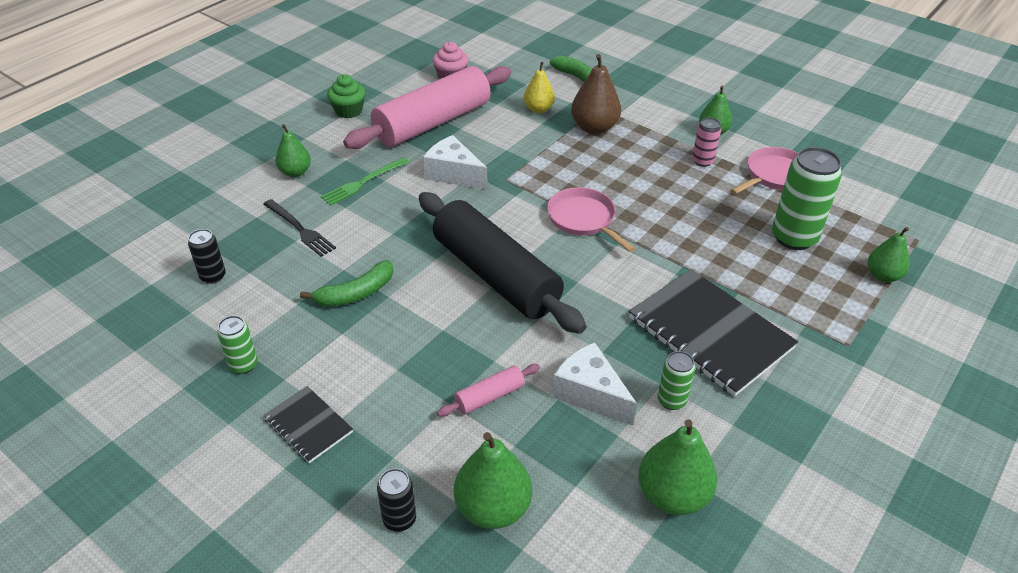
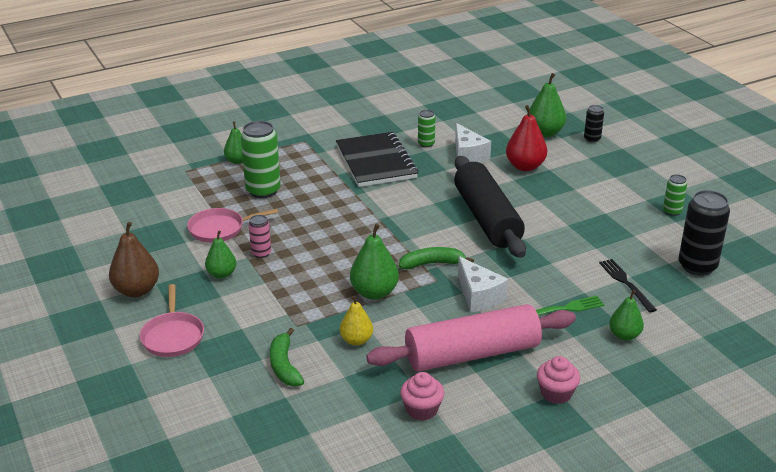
camera: 155 degrees left, 10 degrees down
black can [188,229,226,284] -> black can [679,190,730,276], size x1.91
black notebook [263,386,353,463] -> none
green banana [300,260,393,307] -> green banana moved to [399,247,474,269]
green cupcake [327,74,365,118] -> pink cupcake [537,356,580,404]
pink rolling pin [437,364,540,417] -> red pear [506,105,547,171]
pink pan [547,187,635,252] -> pink pan moved to [140,284,204,357]
brown pear [571,54,621,134] -> brown pear moved to [109,222,159,297]
green pear [638,419,717,515] -> green pear moved to [350,224,399,300]

